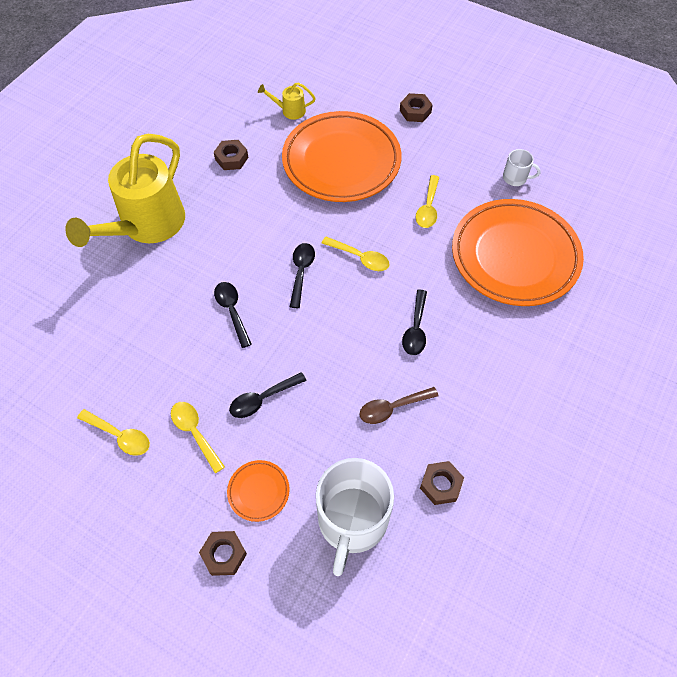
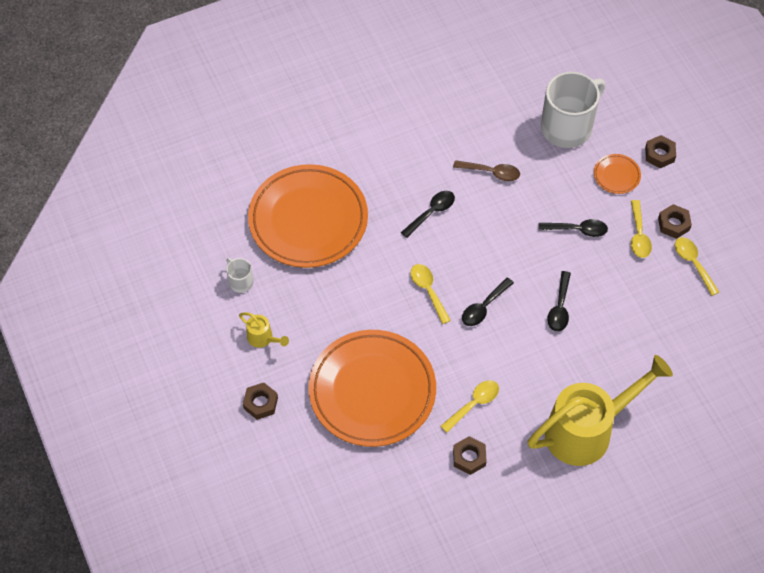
camera: 145 degrees left, 0 degrees up
yellow watering can [258,82,316,120] -> yellow watering can moved to [239,312,289,348]
yellow spoon [416,175,439,228] -> yellow spoon moved to [440,380,499,433]
brown nut [420,461,464,505] -> brown nut moved to [658,204,692,239]

